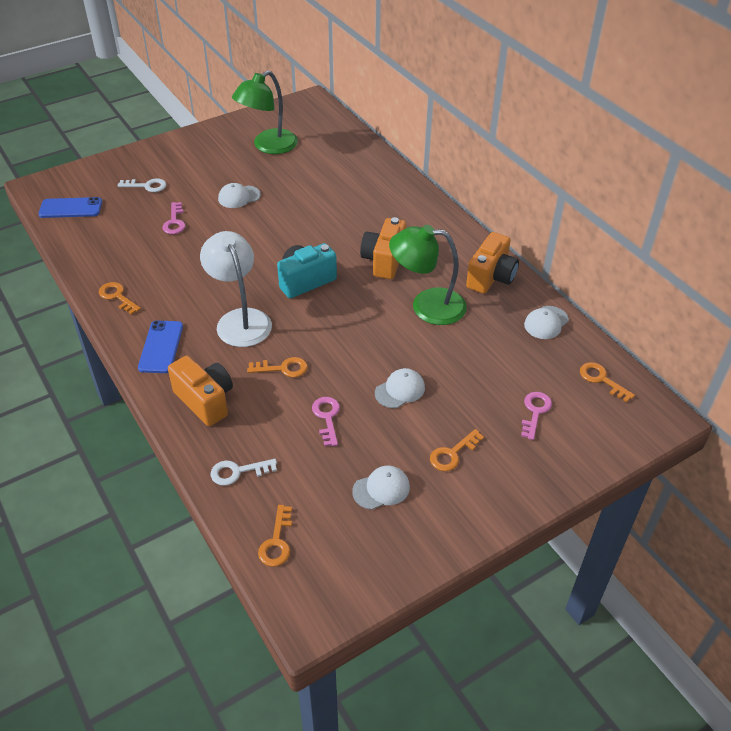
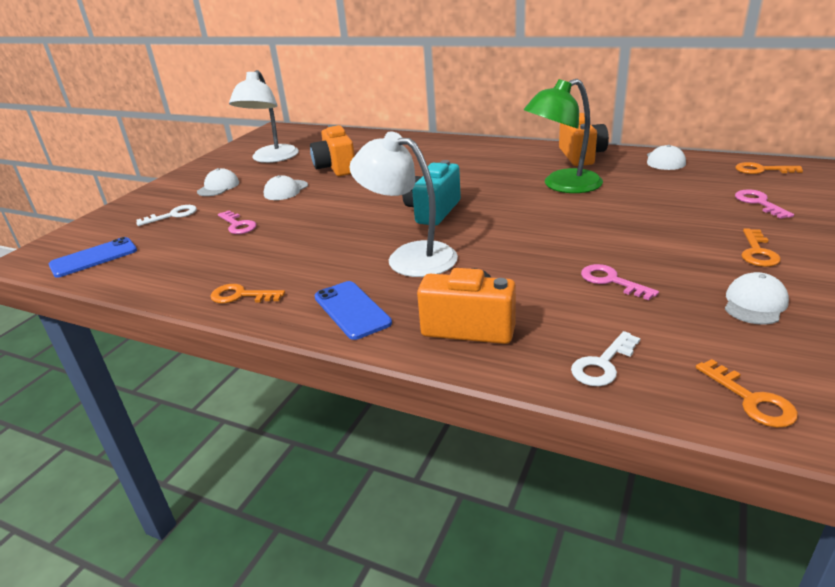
camera: 30 degrees left, 15 degrees down
green lamp [232,71,298,154] -> white lamp [229,70,299,163]
orange key [247,357,308,378] -> none
orange camera [360,217,406,279] -> orange camera moved to [310,125,355,176]
white cap [375,368,425,408] -> white cap moved to [197,168,239,196]

